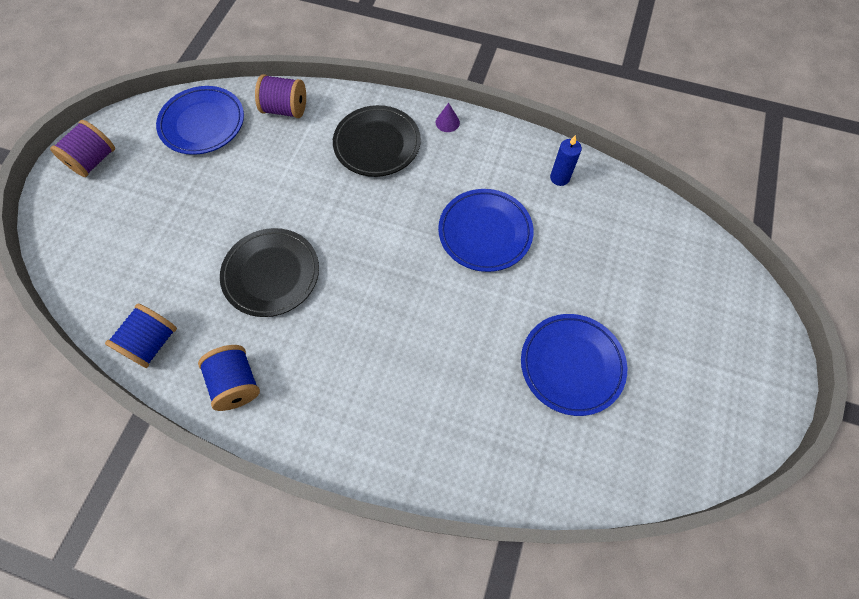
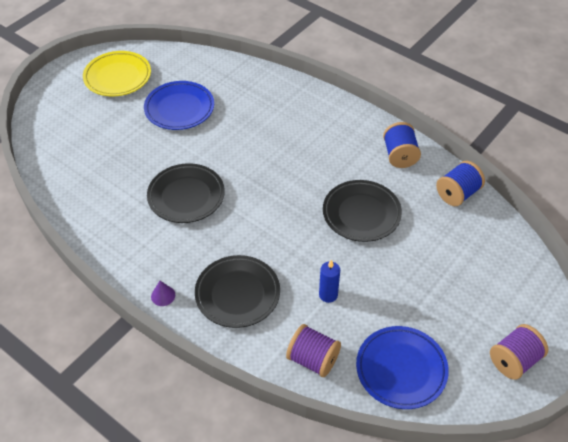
camera: 160 degrees left, 15 degrees down
blue plate [438,189,533,272] -> black plate [147,163,225,223]
blue candle [550,135,582,186] -> blue candle moved to [319,260,340,303]
none -> yellow plate [83,51,151,96]

